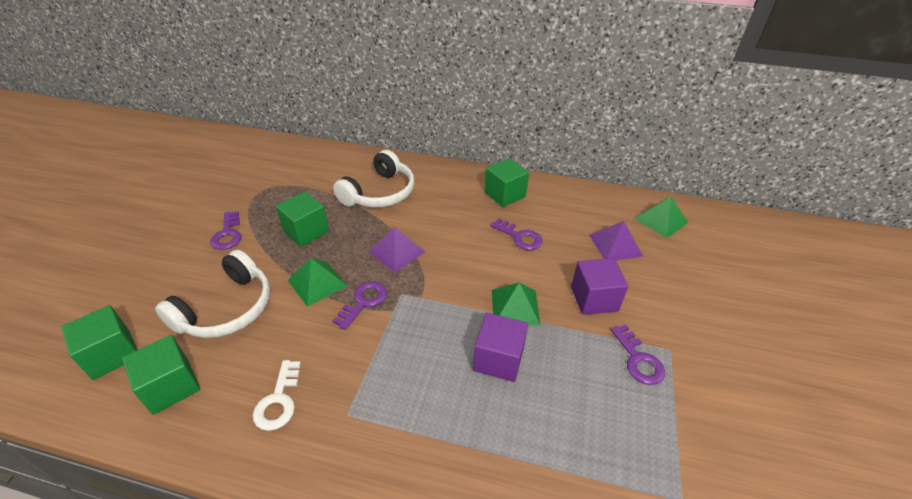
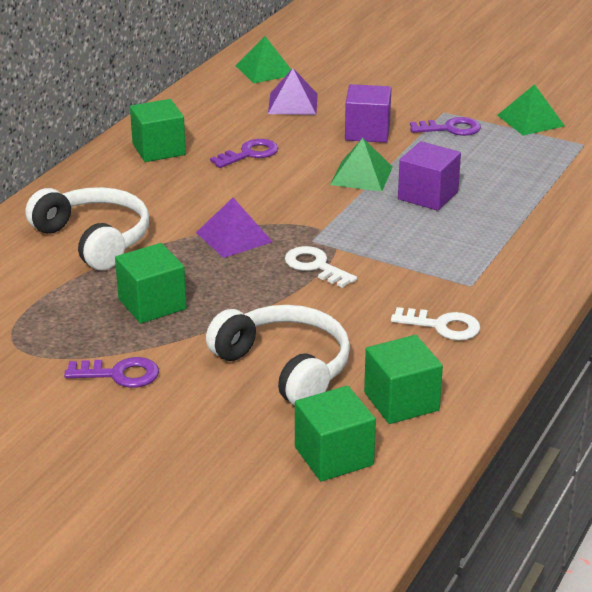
camera: 75 degrees left, 10 degrees down
green pyramid [288,258,347,307] -> green pyramid moved to [497,84,565,136]
purple key [332,281,387,330] -> white key [285,246,357,288]

